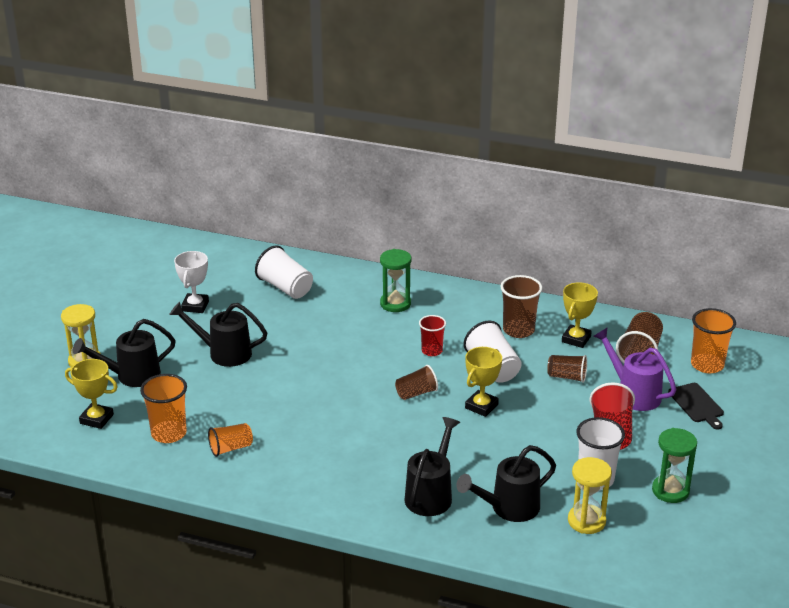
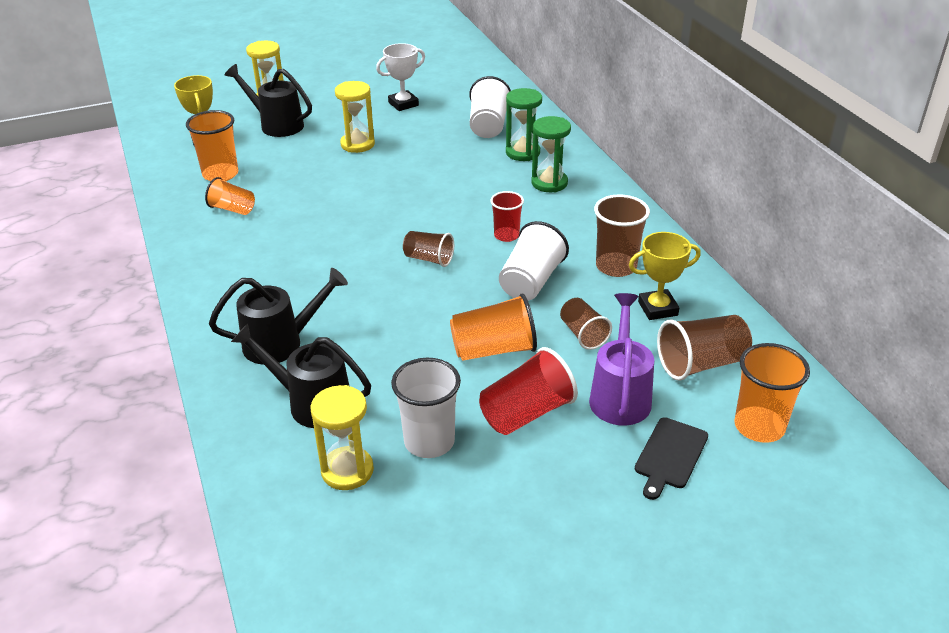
camera: 50 degrees right, 5 degrees up
black watering can [169,302,267,367] -> yellow hourglass [335,81,375,153]
yellow trophy [465,347,502,417] -> none
green hourglass [652,428,697,503] -> green hourglass moved to [506,88,542,161]
none -> orange cup [450,294,537,361]

